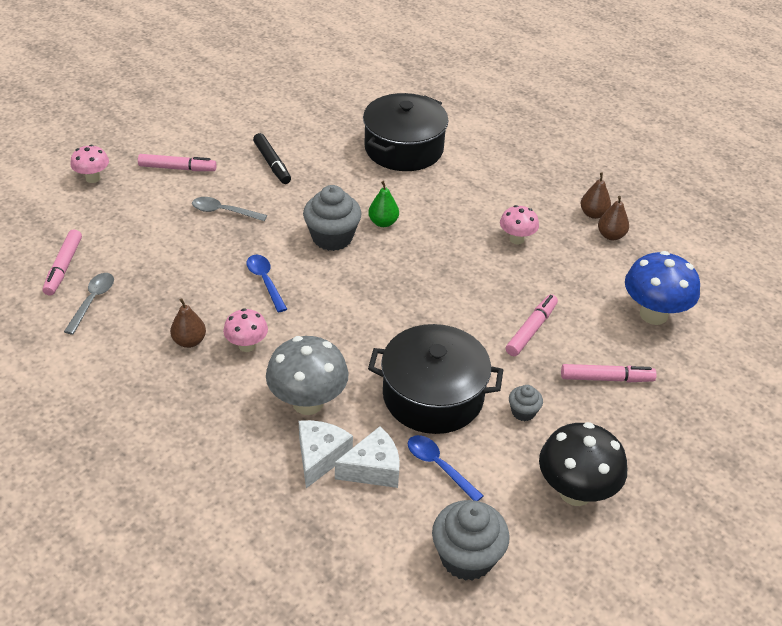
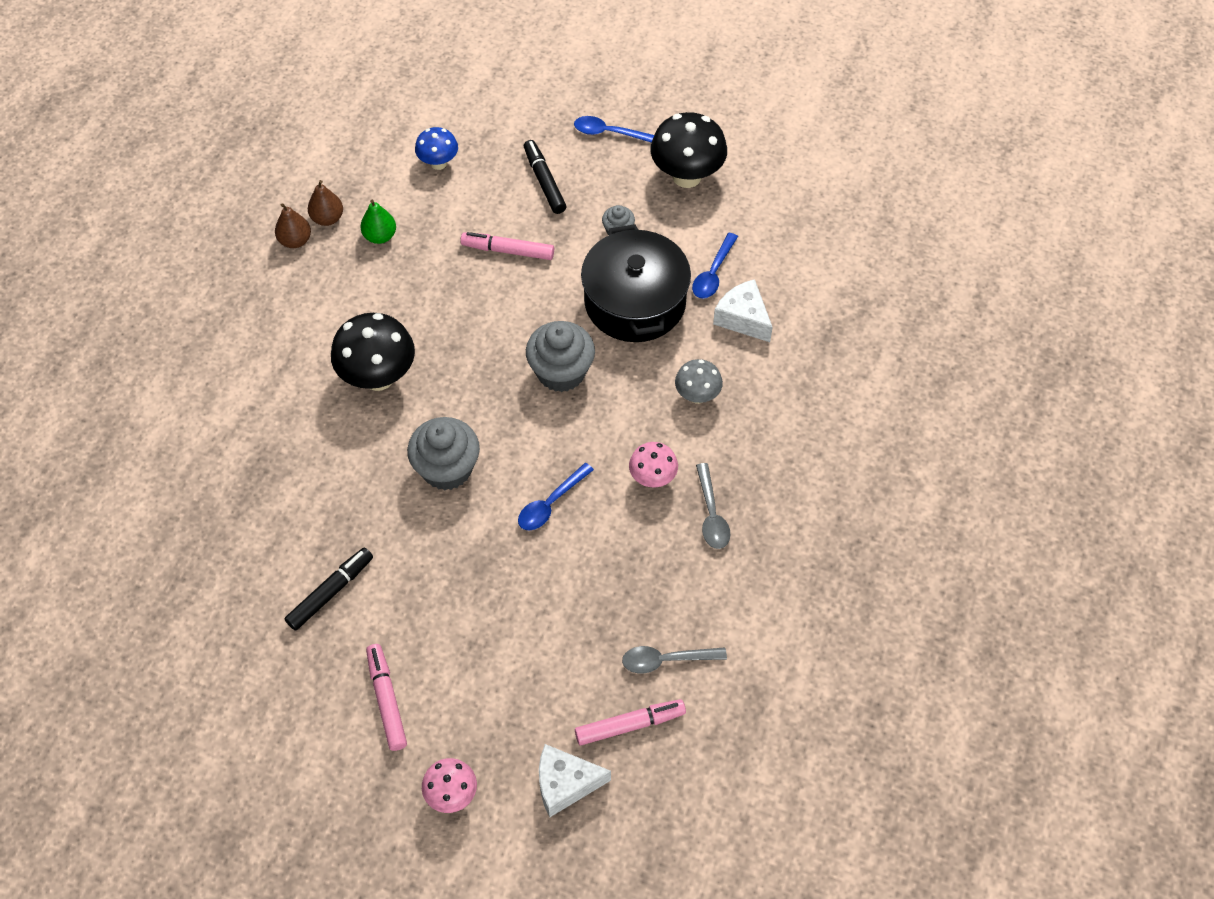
camera: 110 degrees left, 15 degrees up
brown pear [170,298,206,348] -> none
grey spoon [192,197,267,221] -> grey spoon moved to [696,463,730,549]
grey mushroom [266,336,348,415] -> grey mushroom [675,359,723,404], size x0.57
white cheese [299,420,353,488] -> white cheese moved to [539,744,611,817]
black pot [363,93,448,171] -> none
green pear [368,181,399,227] -> green pear moved to [360,200,396,244]
grey cupcake [432,500,510,581] -> grey cupcake moved to [526,321,595,392]
pink mushroom [500,205,539,244] -> none
pink marker [561,364,657,382] -> black marker [524,140,566,214]
blue mushroom [625,251,700,325] -> blue mushroom [415,127,458,170], size x0.57
none -> black mushroom [331,313,415,391]
none -> blue spoon [574,116,654,143]

